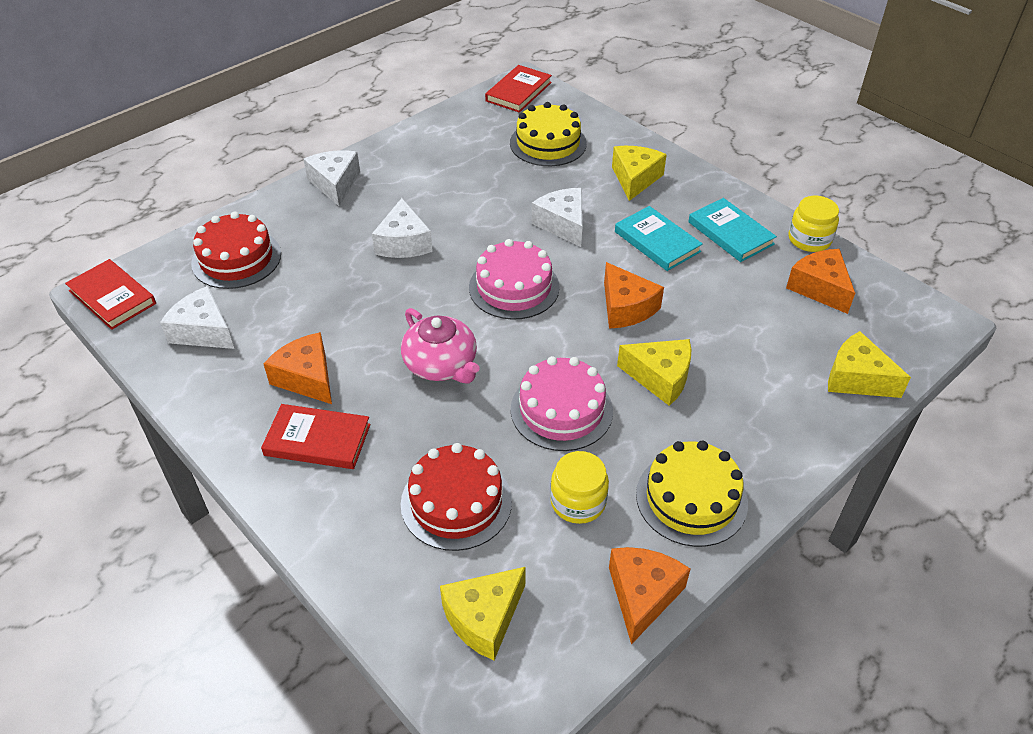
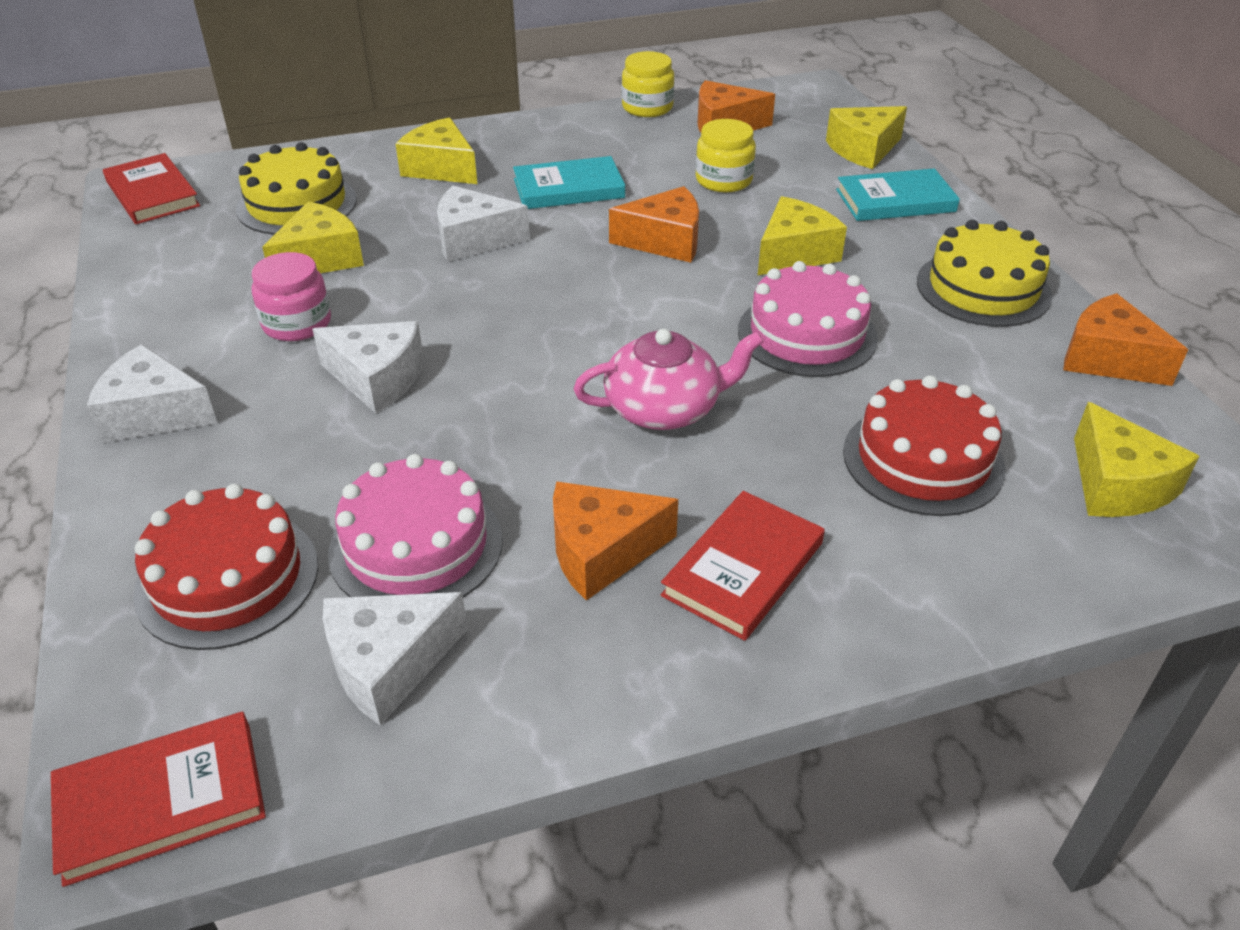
camera: 65 degrees left, 5 degrees down
pink cake [469,239,560,320] -> pink cake moved to [328,454,503,597]
yellow jar [550,451,609,524] -> yellow jar moved to [696,119,756,192]
turquoise book [688,198,777,262] -> turquoise book moved to [836,168,960,221]
none -> pink jar [252,252,331,341]
none -> yellow cheese [262,202,364,273]

